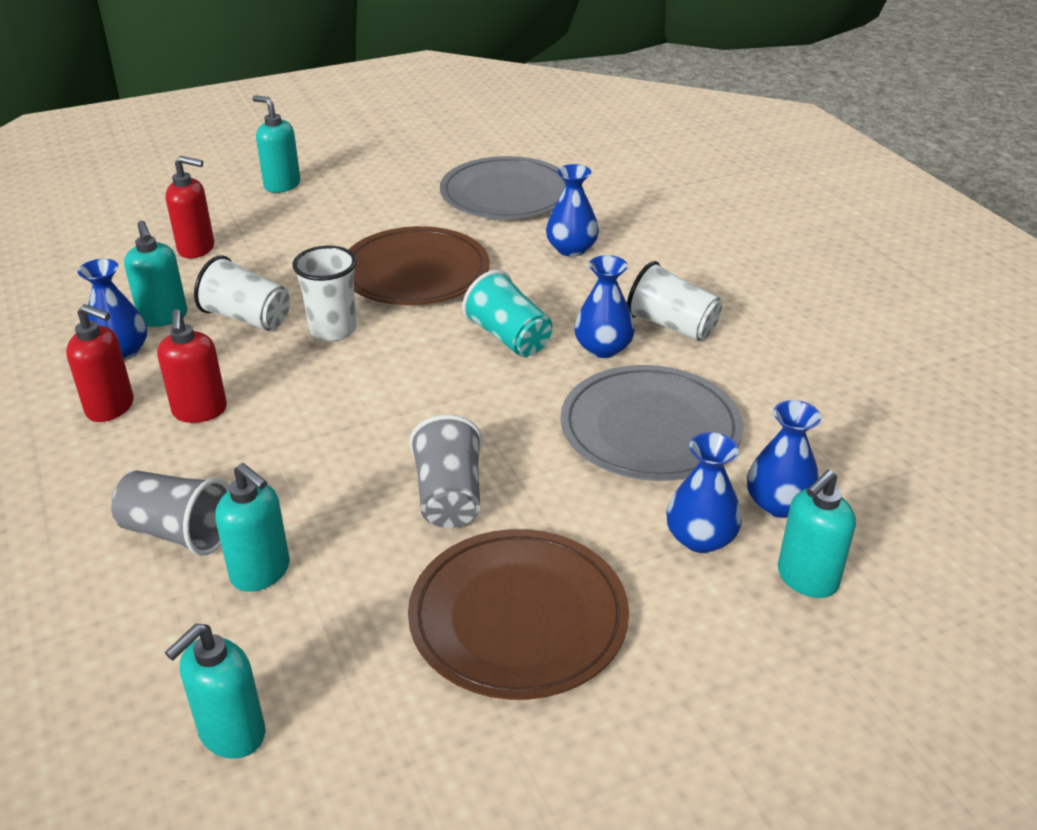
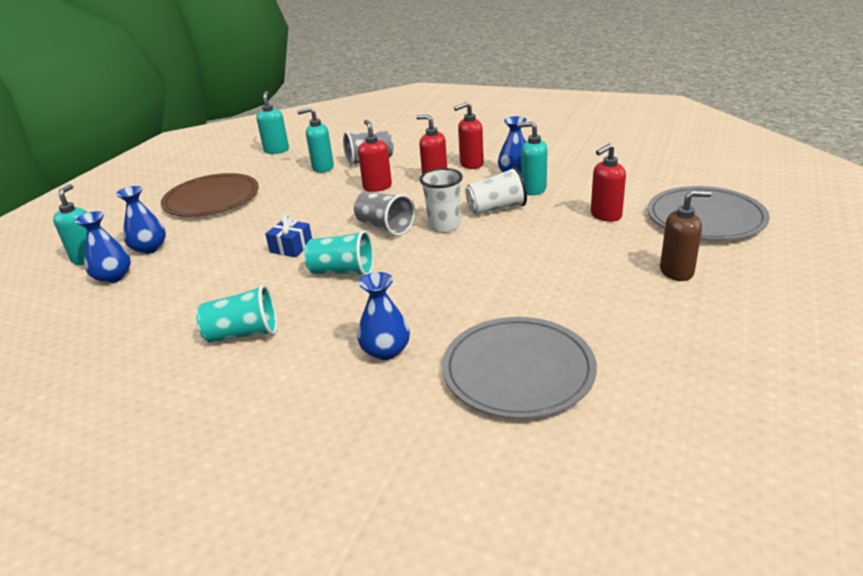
camera: 140 degrees right, 5 degrees down
turquoise soap dispenser [252,95,301,193] -> brown soap dispenser [660,190,712,281]
brown plate [348,226,489,305] -> none
grey cup [409,415,482,528] -> grey cup moved to [354,191,415,236]
grey plate [560,365,743,481] -> grey plate moved to [648,186,770,240]
blue vase [574,255,635,358] -> none
white cup [627,261,722,341] -> turquoise cup [196,284,277,342]
none -> blue gift [265,214,312,257]
none -> red soap dispenser [358,120,392,192]

